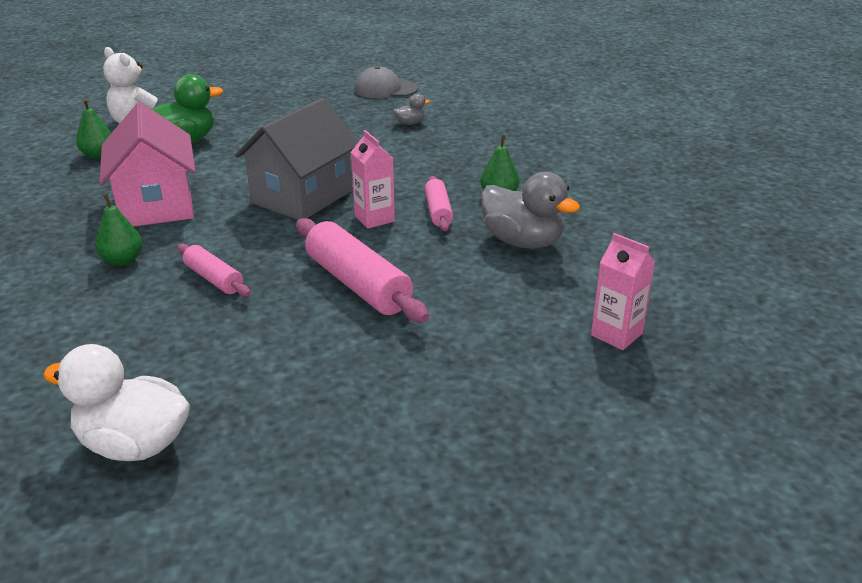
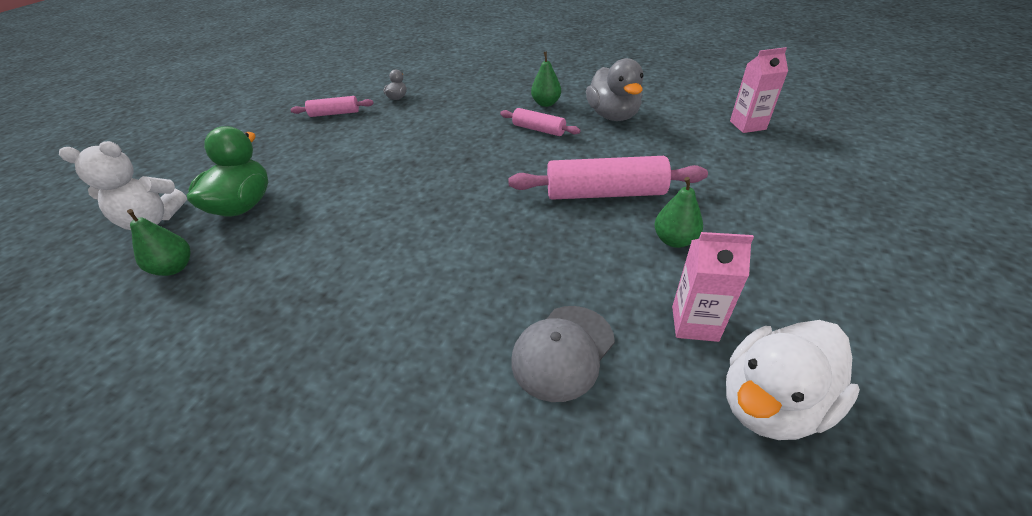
camera: 50 degrees left, 10 degrees up
green pear [95,194,142,266] -> green pear moved to [654,177,703,248]
pink house [99,103,196,227] -> none
pink rolling pin [177,244,250,296] -> pink rolling pin moved to [290,96,374,117]
grey house [235,98,358,220] -> none
pink carton [351,130,395,229] -> pink carton moved to [672,232,754,342]
grey cap [355,66,418,98] -> grey cap moved to [511,306,615,402]
grey duck [481,172,580,249] -> grey duck turned 90 degrees clockwise [586,58,643,121]

